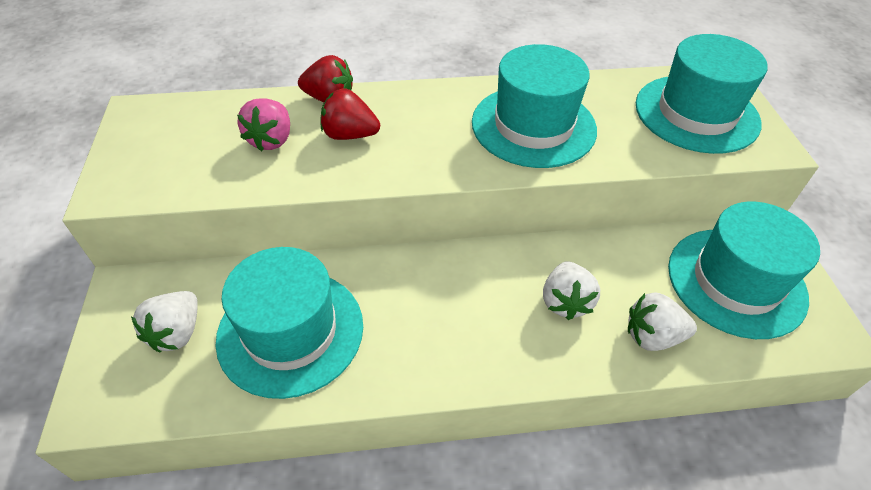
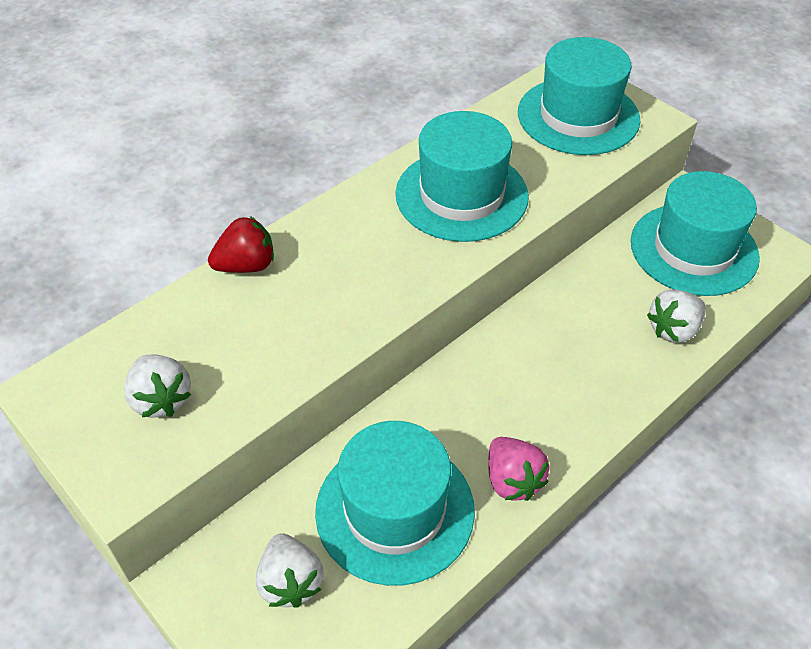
camera: 35 degrees left, 0 degrees up
pink strawberry [237,99,290,152] -> pink strawberry moved to [488,437,549,501]
red strawberry [320,89,380,140] -> none
white strawberry [543,261,600,320] -> white strawberry moved to [124,355,191,418]

